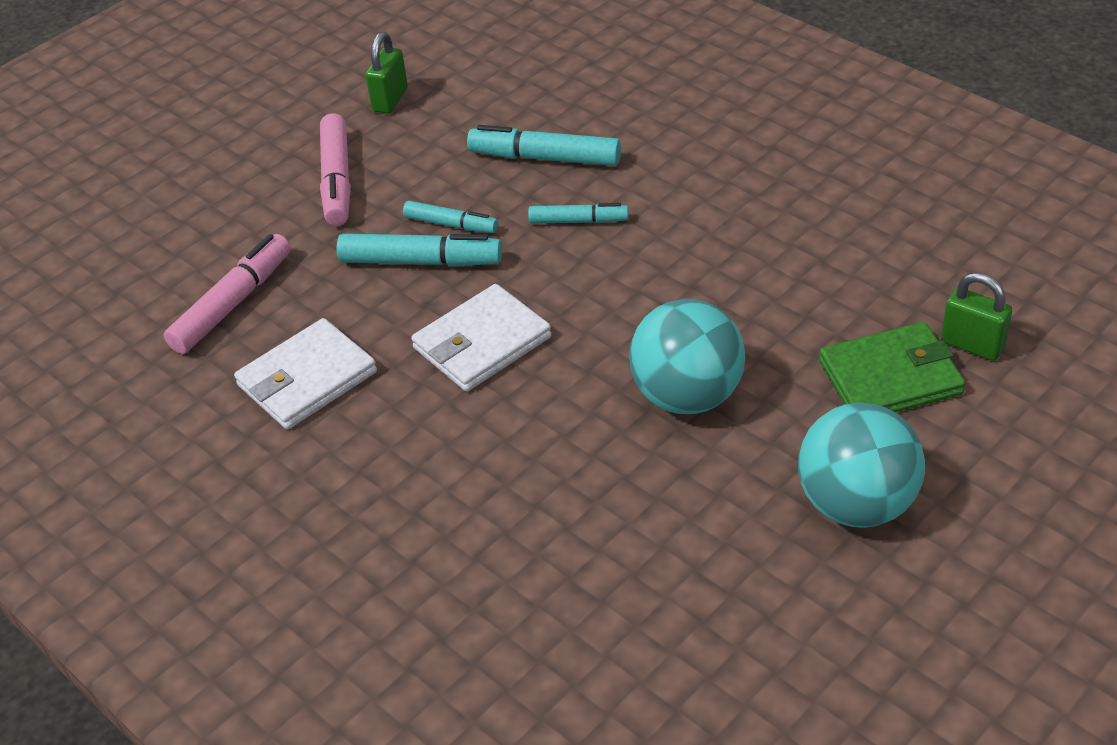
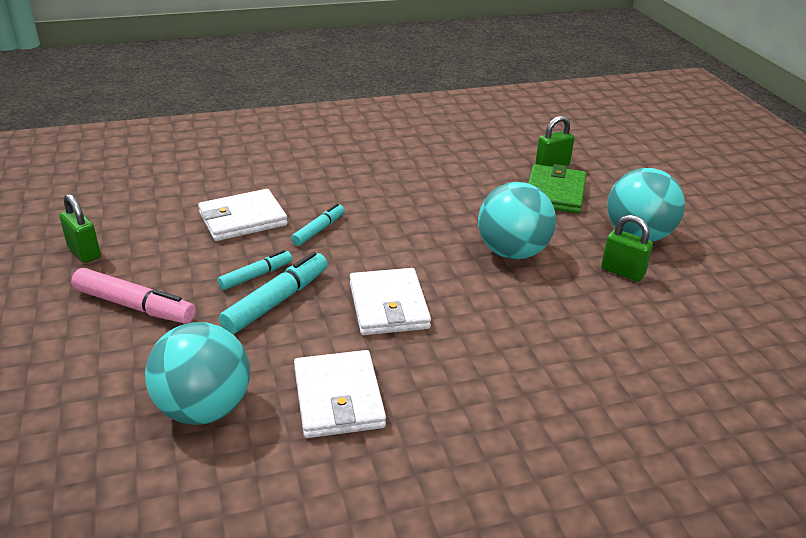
camera: 65 degrees left, 10 degrees down
pink marker [164,234,291,354] -> turquoise ball [145,322,250,425]
turquoise marker [467,125,621,166] -> white wallet [198,189,288,241]
none -> green padlock [601,215,653,282]

